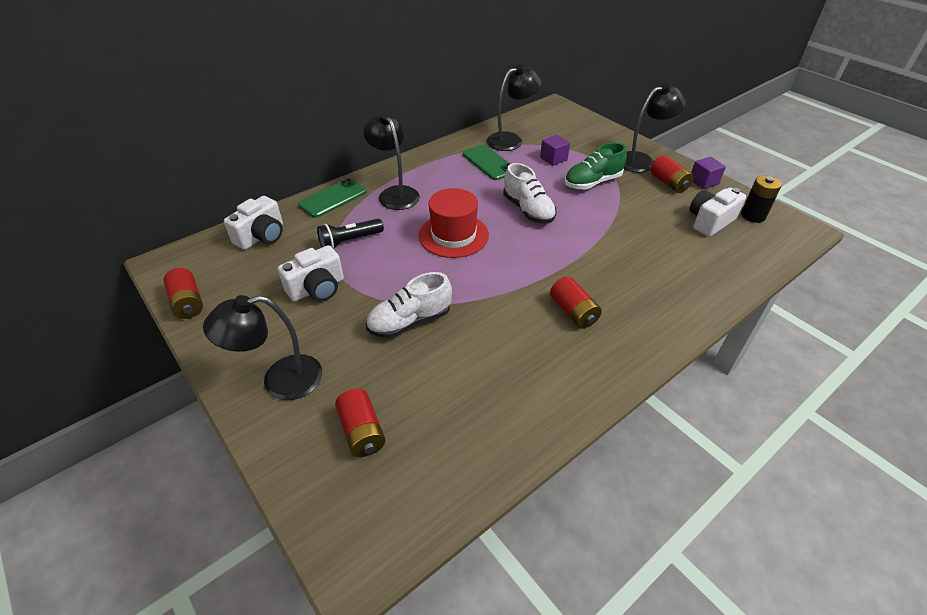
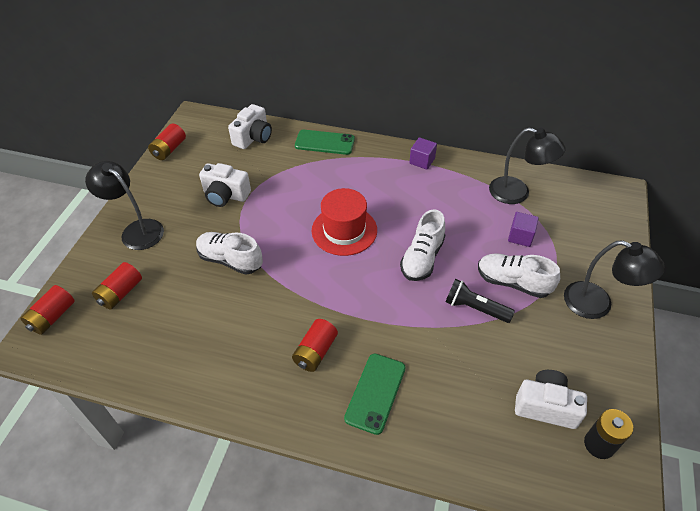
camera: 55 degrees right, 5 degrees up
white camera [224,196,283,250] -> white camera turned 60 degrees counterclockwise [228,104,272,149]
black flashlight [317,219,384,249] -> black flashlight moved to [446,279,515,323]
black lamp [363,112,420,210] -> none
green phone [463,145,510,180] -> green phone moved to [344,354,406,435]
green shoe [564,142,627,190] -> white shoe [478,253,560,298]
red battery [651,155,694,193] -> red battery moved to [20,285,75,335]
purple cube [691,157,726,189] -> purple cube moved to [409,137,437,170]

